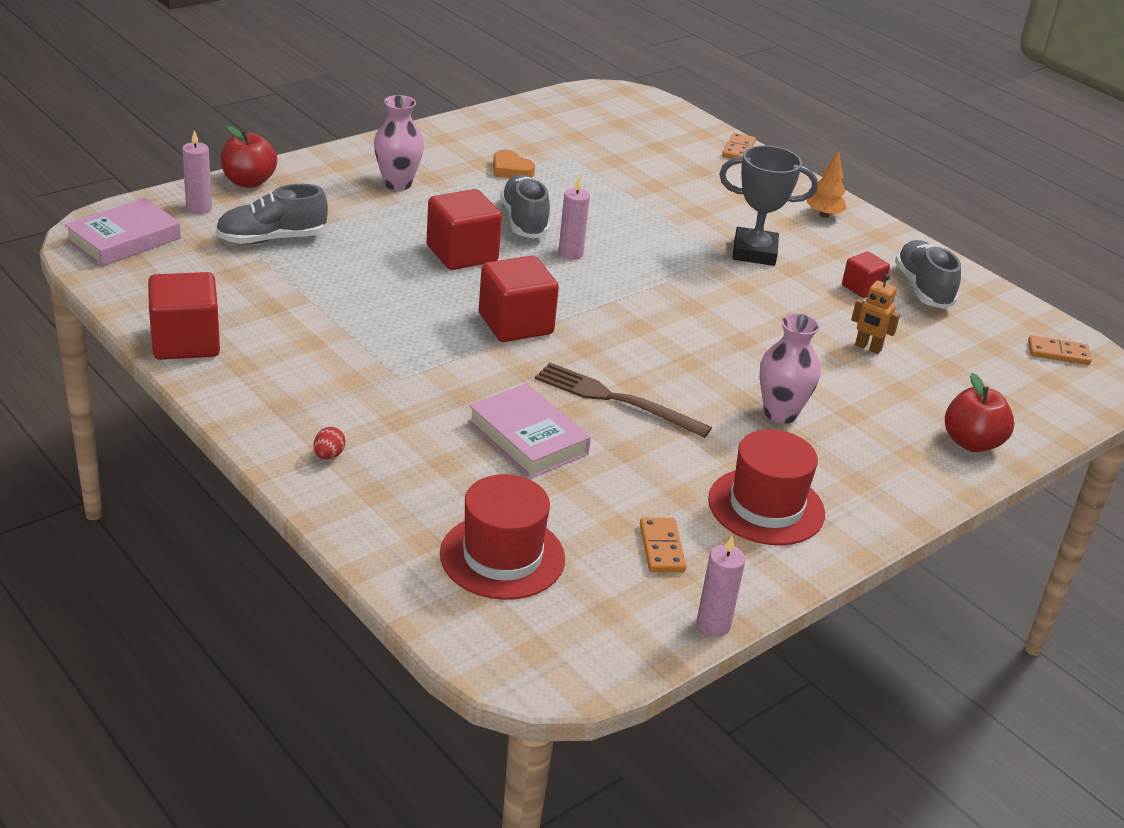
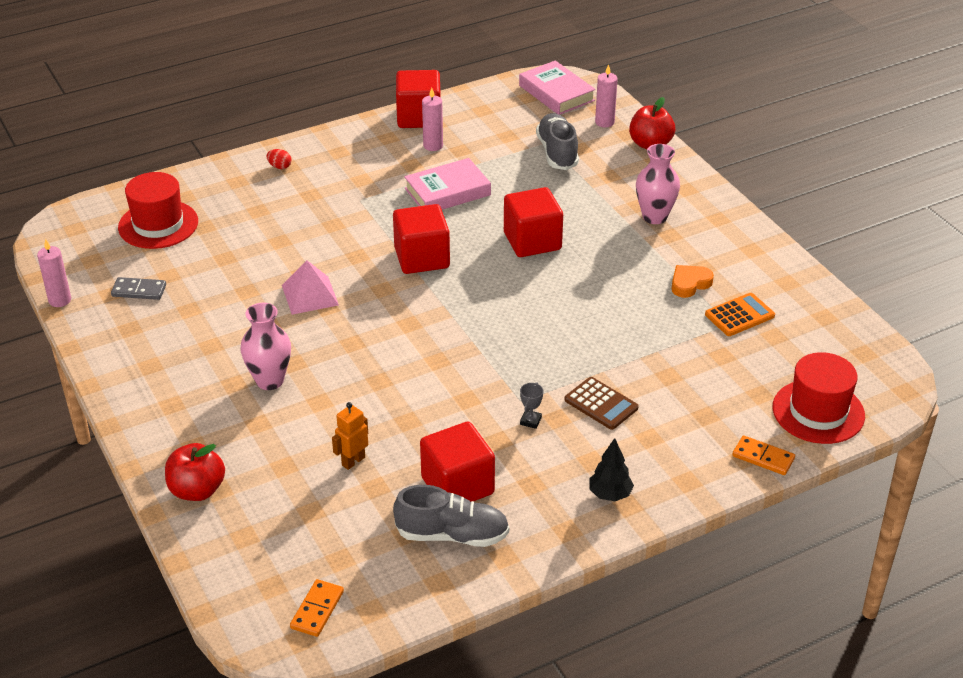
camera: 105 degrees right, 5 degrees up
pink book [468,384,591,478] -> pink book moved to [404,158,491,210]
grey shoe [500,174,550,239] -> none
brown fork [535,362,712,438] -> pink pyramid [282,260,339,315]
pink candle [558,177,590,260] -> pink candle moved to [422,88,443,151]
orange domino [640,518,686,572] -> grey domino [111,277,166,300]
red hat [708,429,825,545] -> red hat moved to [772,352,865,444]
grey trophy [719,145,818,266] -> grey trophy [520,382,543,429], size x0.40
orange tree [806,150,847,218] -> black tree [589,438,634,501]
red cube [842,251,890,298] -> red cube [420,422,495,501], size x1.76
none -> brown calculator [564,377,639,430]
none -> orange calculator [705,293,775,336]

